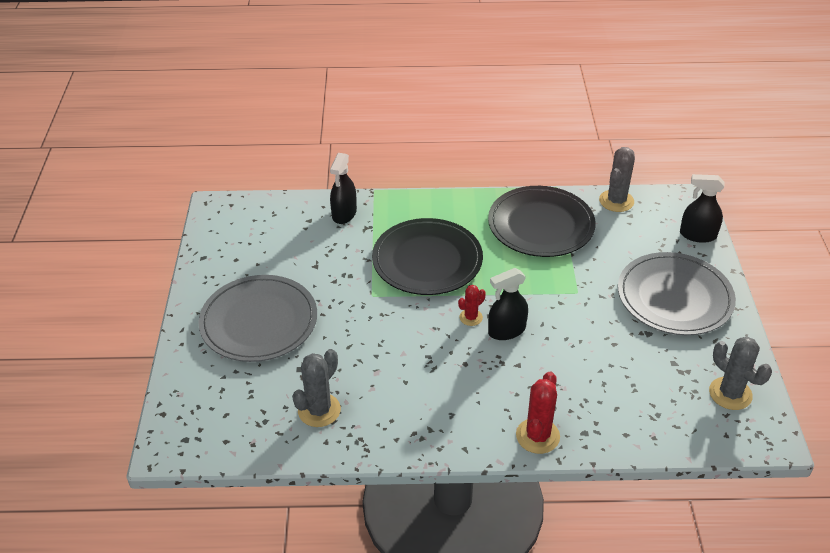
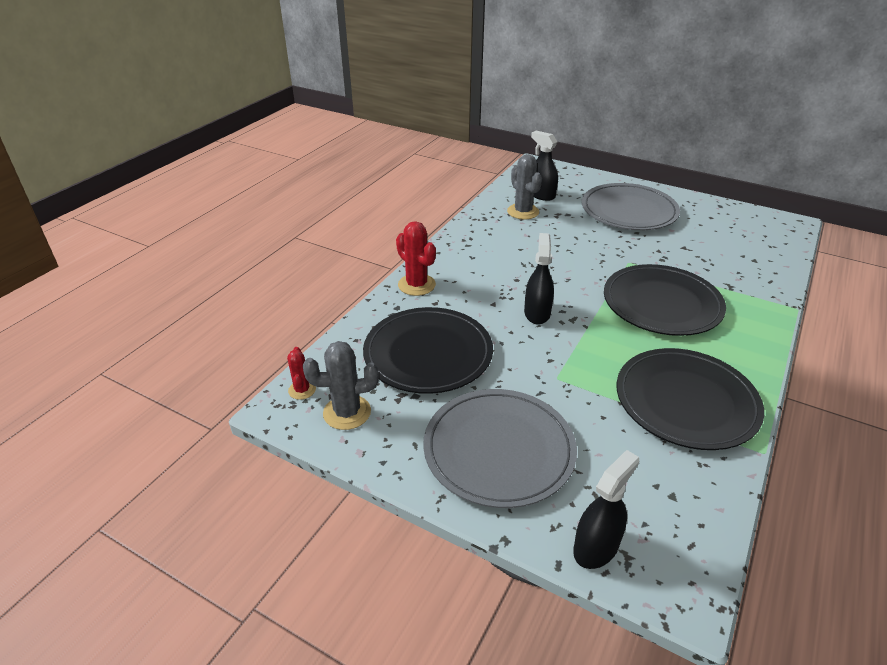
camera: 120 degrees right, 5 degrees down
black spray bottle [330,153,357,224] -> black spray bottle moved to [531,131,558,201]
red cactus [458,285,486,326] -> red cactus moved to [287,347,316,400]
grey cactus [599,147,635,212] -> none
none -> black plate [363,307,493,394]

